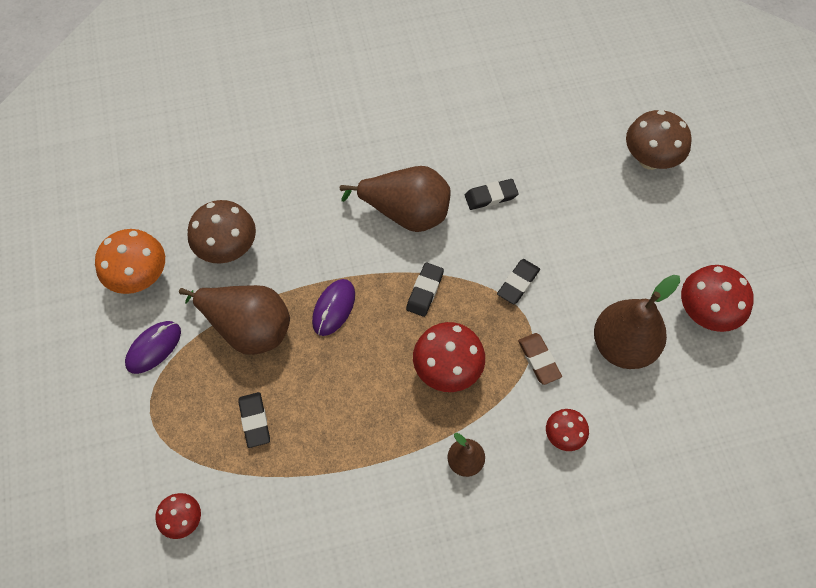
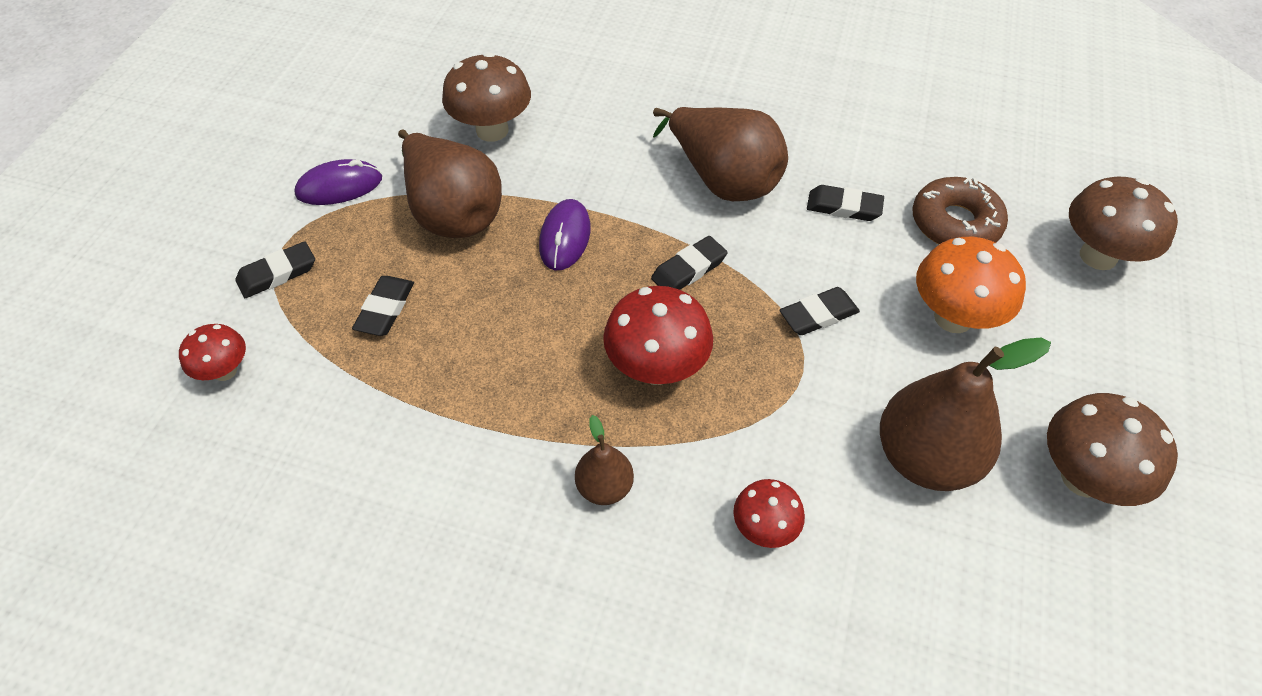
camera: 30 degrees right, 10 degrees down
orange mushroom [95,229,165,294] -> orange mushroom moved to [916,237,1026,333]
purple mouse [312,279,355,336] -> purple mouse turned 45 degrees counterclockwise [539,199,591,270]
brown eraser [518,333,562,385] -> none
red mushroom [681,265,754,332] -> brown mushroom [1047,393,1178,506]
none -> black eraser [236,241,315,298]
none -> brown donut [912,177,1008,244]

